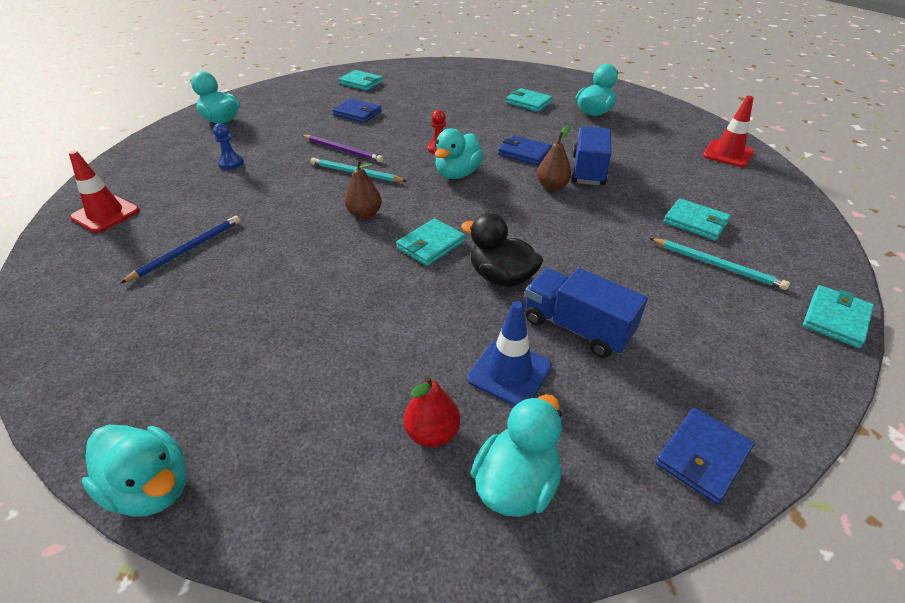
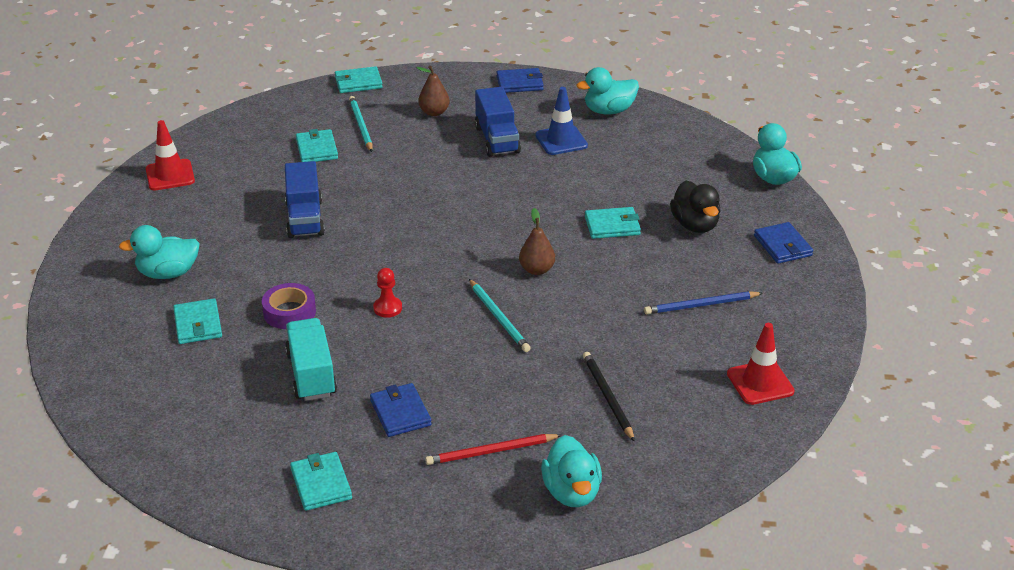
camera: 140 degrees left, 5 degrees down
blue pawn [213,123,244,169] -> black pencil [583,352,635,442]
purple pencil [302,135,383,162] -> none
turquoise wallet [396,218,465,266] -> turquoise wallet moved to [585,207,641,239]
red pear [404,375,460,447] -> none
turquoise duck [435,128,484,179] -> none
black duck [461,213,543,287] -> black duck moved to [670,181,720,233]
blue wallet [498,135,552,165] -> blue wallet moved to [754,222,813,264]
brown pear [537,125,572,191] -> brown pear moved to [416,66,450,116]
blue truck [571,126,611,186] -> blue truck turned 60 degrees counterclockwise [285,161,325,238]
none -> purple tape [262,283,316,329]
none -> turquoise truck [285,318,337,401]
none -> red pencil [425,434,562,465]

